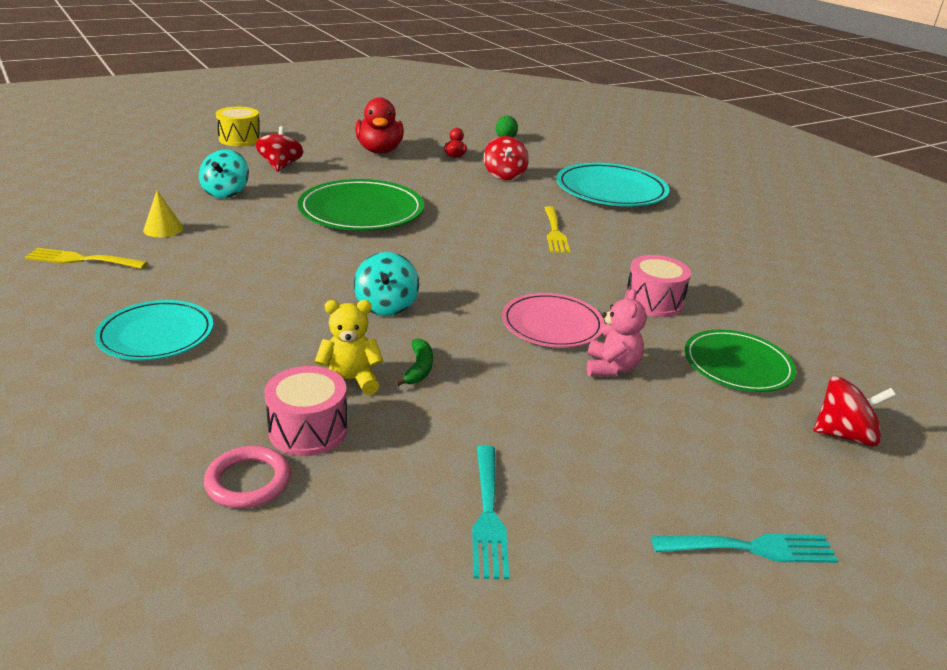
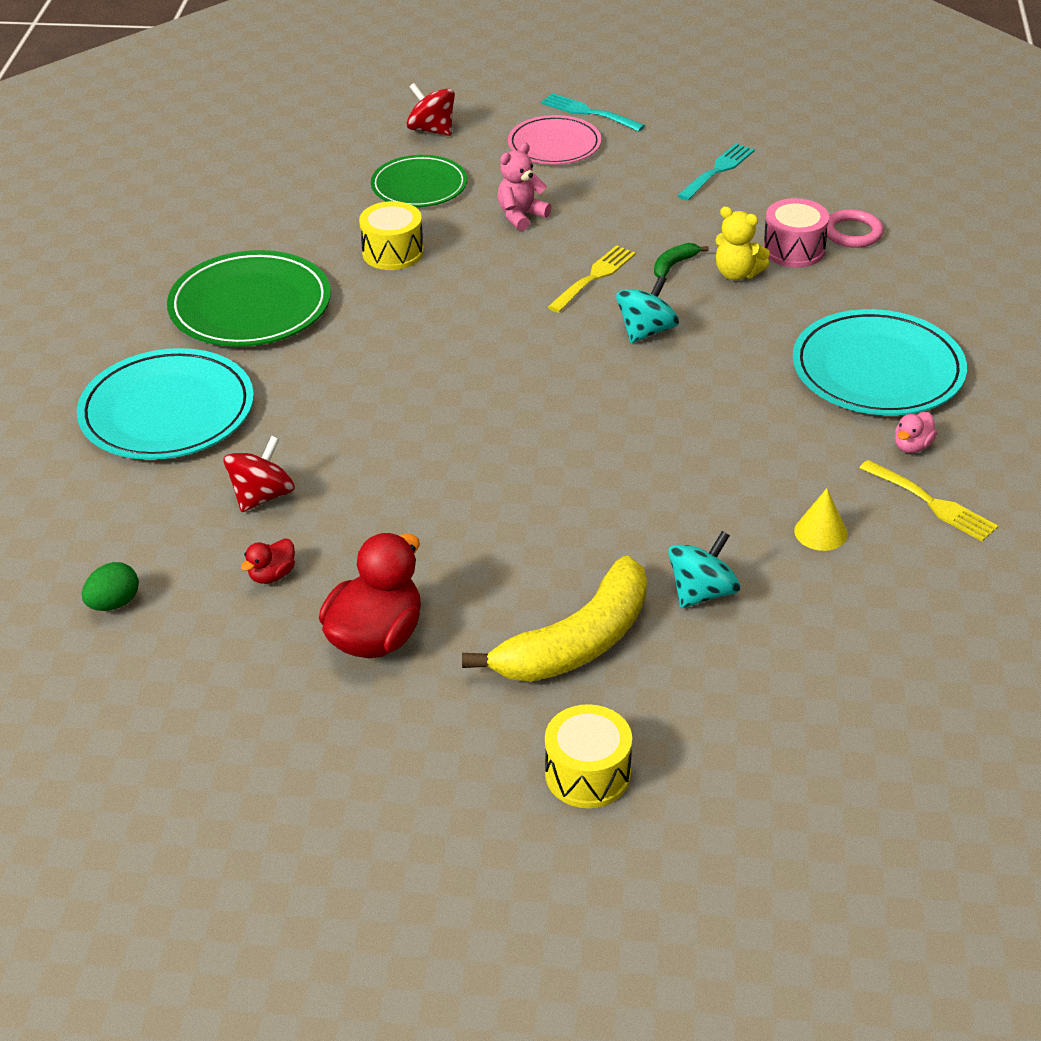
camera: 140 degrees left, 10 degrees up
turquoise plate [94,300,213,360] -> turquoise plate [793,309,967,416], size x1.54
red spinning top [256,126,304,172] -> yellow banana [462,556,647,682]
green plate [298,179,424,231] -> green plate moved to [167,250,331,347]
pink plate [502,293,605,348] -> pink plate moved to [508,115,602,165]
yellow fork [545,206,570,254] -> yellow fork moved to [548,245,636,313]
pink drum [625,255,691,317] -> yellow drum [359,201,424,270]
none -> pink duck [895,412,937,453]

